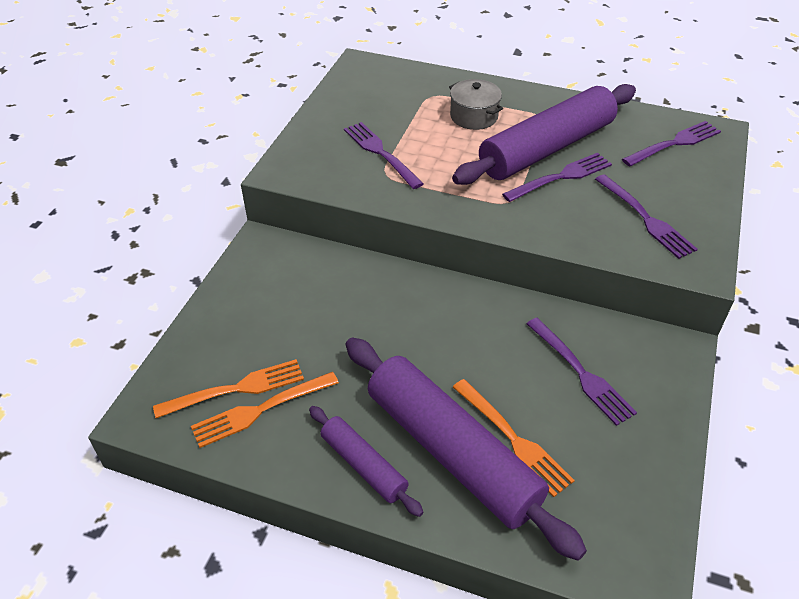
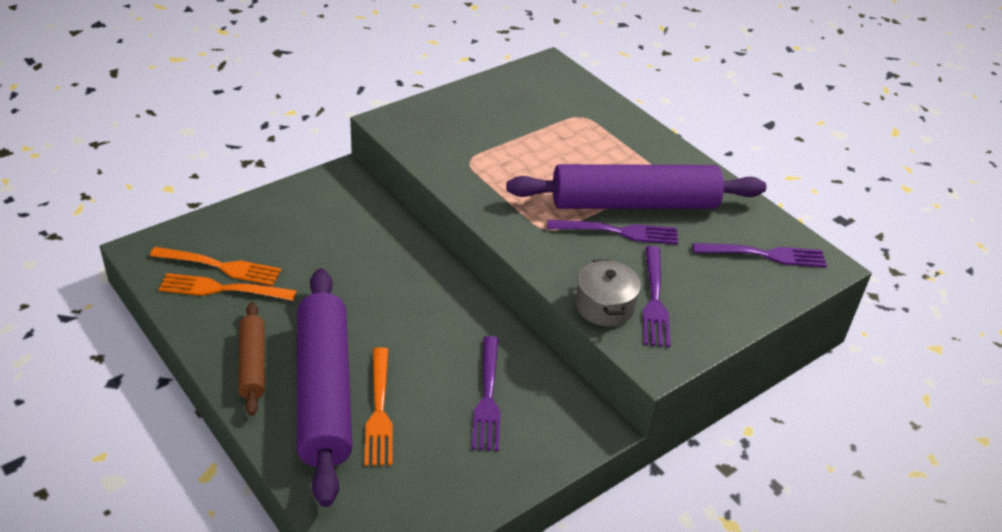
camera: 30 degrees right, 5 degrees down
purple rolling pin [309,406,424,517] -> brown rolling pin [238,302,265,416]
purple fork [344,122,424,189] -> none
grey pot [449,79,503,130] -> grey pot moved to [575,259,641,327]

